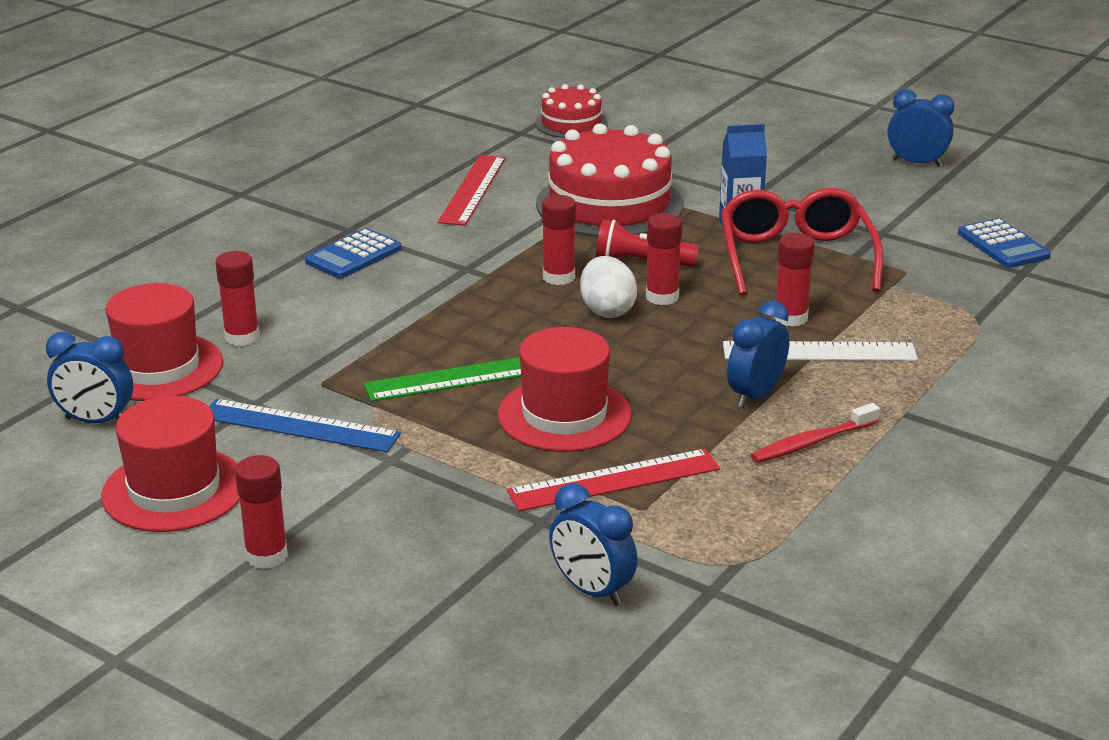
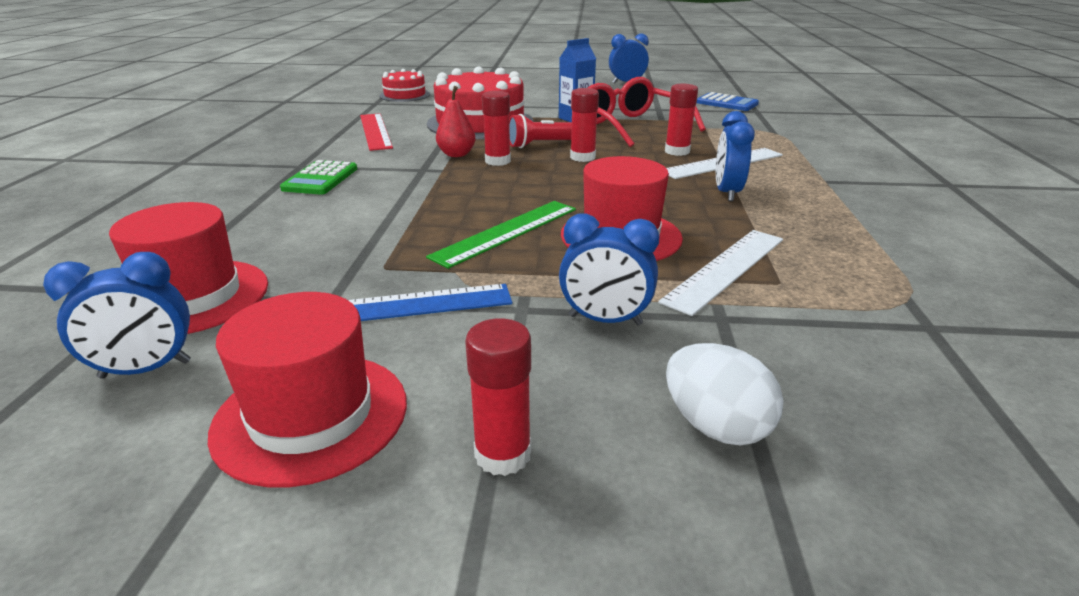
camera: 30 degrees left, 0 degrees up
red glue stick [215,251,260,346] -> none
blue calculator [305,228,402,279] -> green calculator [280,160,357,195]
red ruler [507,449,720,511] -> white ruler [658,230,783,316]
blue clock [549,483,637,606] -> blue clock moved to [559,213,659,325]
white egg [580,256,637,318] -> white egg moved to [666,343,783,446]
red toothbrush [751,403,880,463] -> none
none -> red pear [436,86,476,157]

